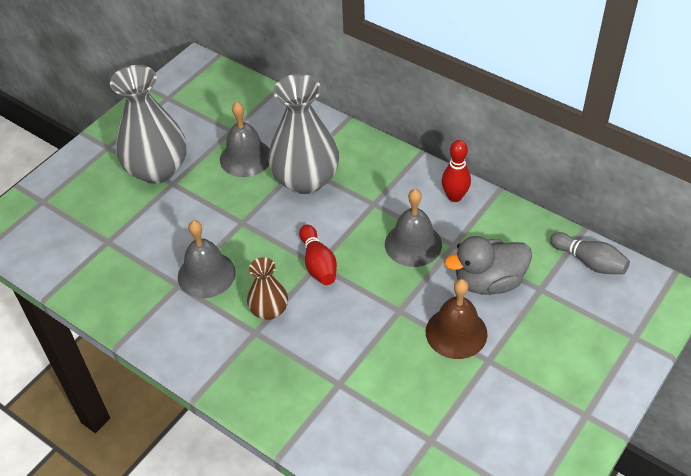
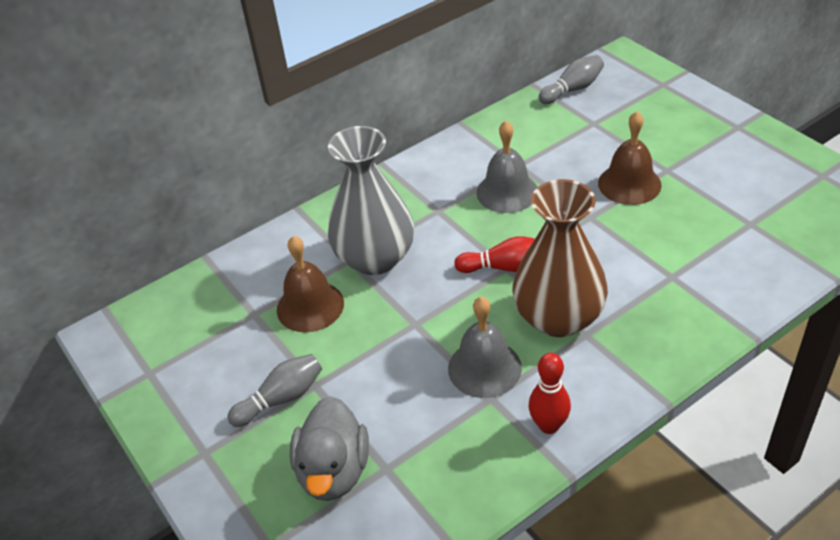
camera: 70 degrees left, 5 degrees down
grey vase [110,65,187,184] -> grey bowling pin [227,354,322,427]
grey bell [220,102,270,177] -> brown bell [277,236,344,332]
brown vase [247,257,288,320] -> brown vase [512,179,608,337], size x1.91
red bowling pin [442,140,471,202] -> red bowling pin moved to [529,353,571,434]
grey duck [445,236,532,295] -> grey duck moved to [290,396,369,501]

